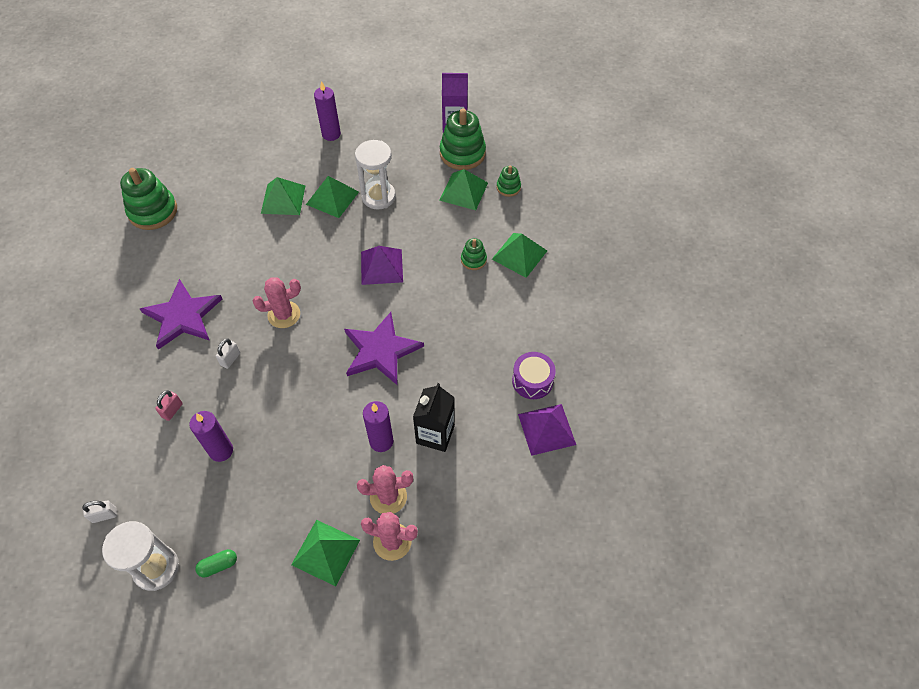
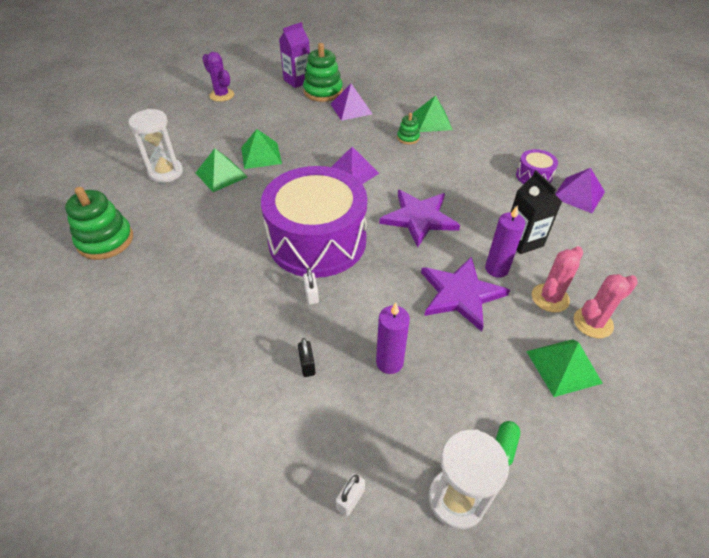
camera: 40 degrees left, 10 degrees down
purple star [140,279,222,350] -> purple star moved to [421,256,510,332]
pink padlock [155,390,183,421] -> black padlock [298,338,316,377]
pink cactus [253,277,301,328] -> purple drum [261,166,367,278]
purple candle [314,81,341,141] -> none
white hourglass [355,140,396,210] -> white hourglass moved to [129,109,183,183]
green pyramid [439,169,488,210] -> purple pyramid [331,84,372,121]
green stacking toy [497,166,521,197] -> none
none -> purple cactus [202,52,234,102]

